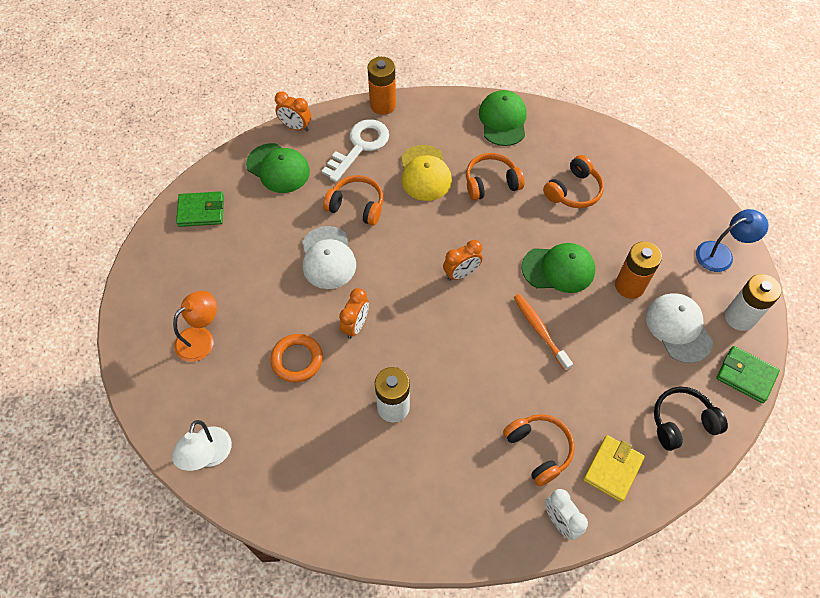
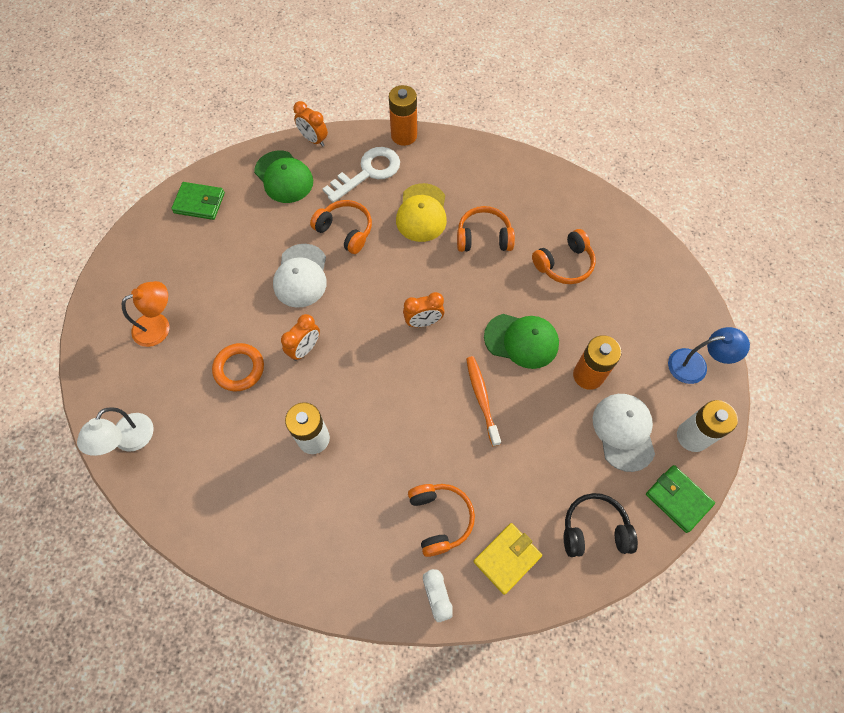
camera: 15 degrees right, 5 degrees up
green cap [479,90,527,146] -> none

